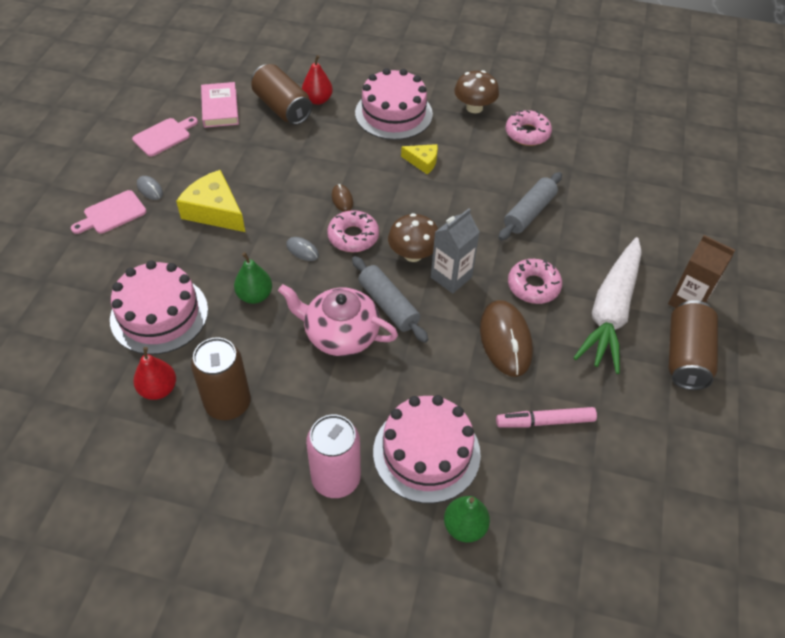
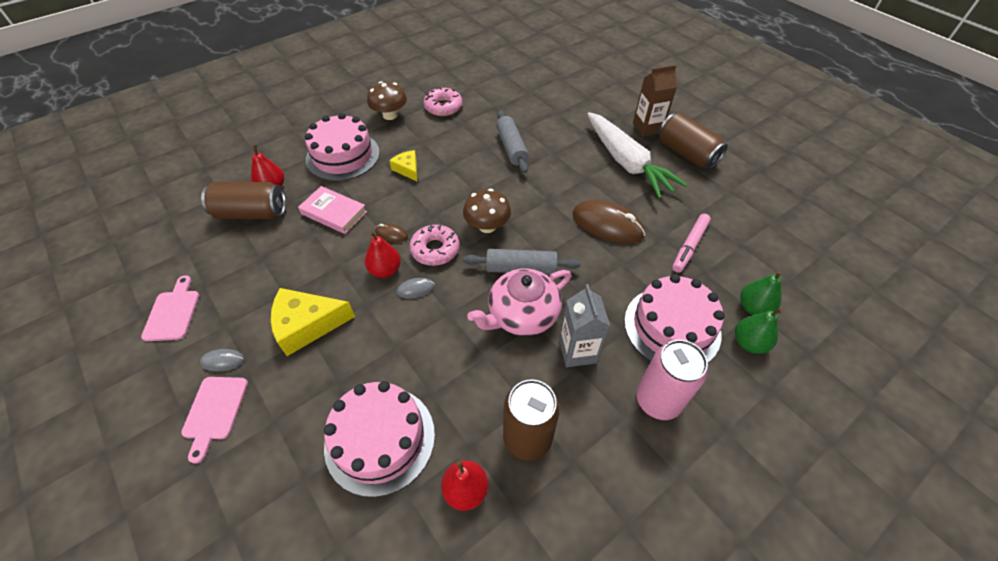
camera: 50 degrees left, 0 degrees up
pink book [201,82,239,128] -> pink book moved to [298,186,367,234]
green pear [234,252,272,304] -> green pear moved to [740,270,782,315]
yellow cheese [401,144,438,174] -> yellow cheese turned 90 degrees counterclockwise [389,150,418,182]
grey carton [431,208,480,293] -> grey carton moved to [559,284,610,367]
pink donut [508,259,562,304] -> none
none -> red pear [365,231,401,278]

